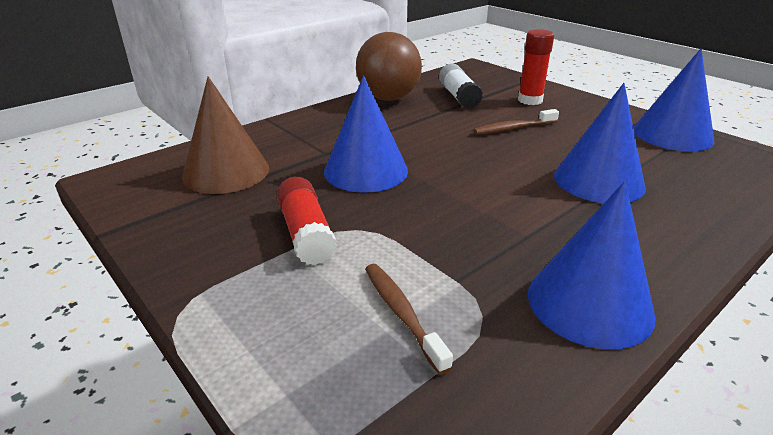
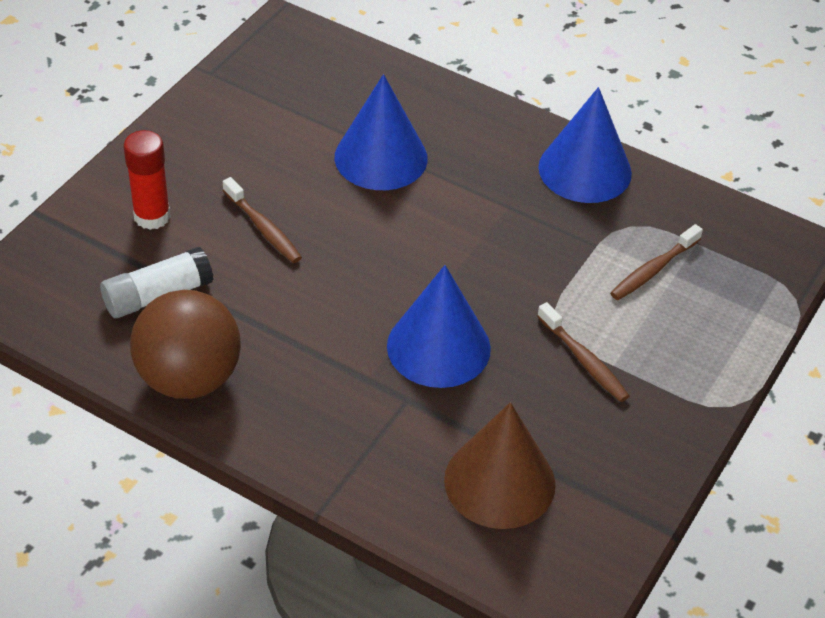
camera: 110 degrees left, 15 degrees up
red glue stick [276,177,337,265] -> brown toothbrush [537,302,629,402]
blue cone [634,49,714,151] -> none

